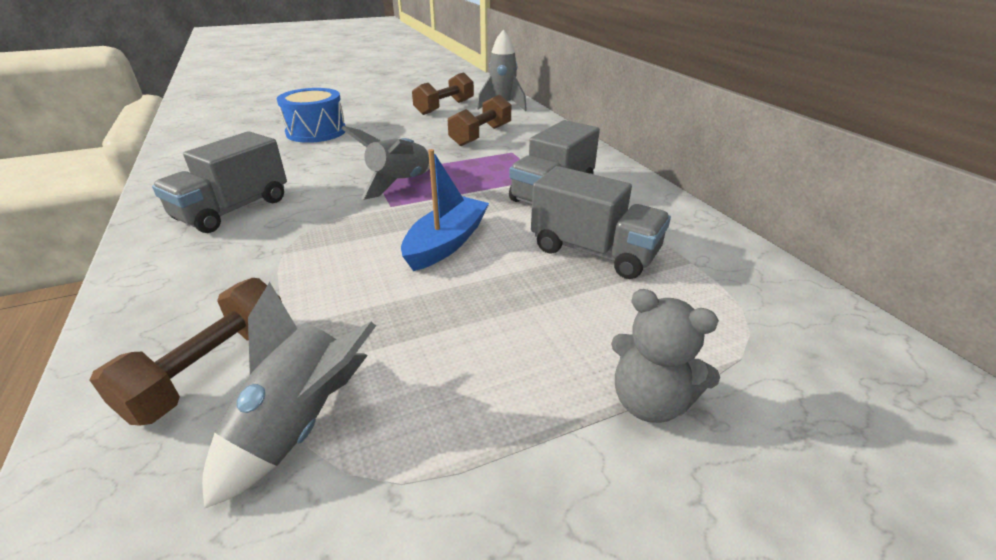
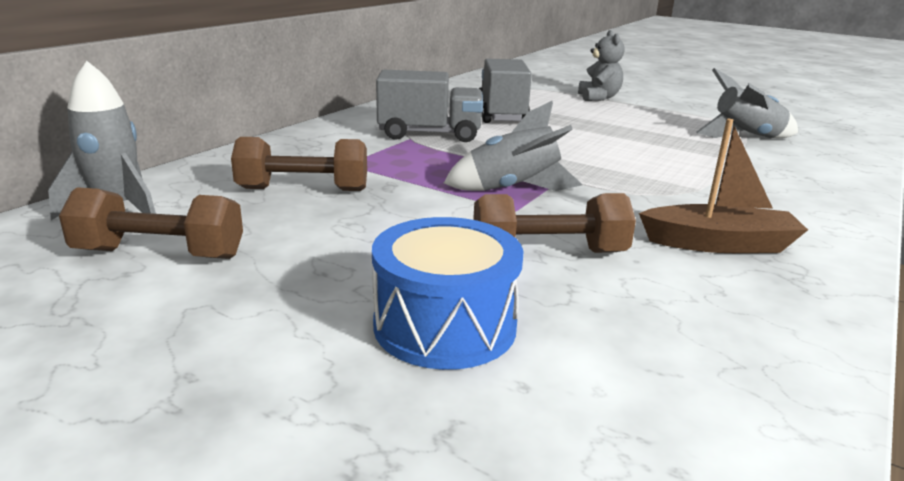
camera: 125 degrees left, 10 degrees down
brown dumbbell [90,278,282,426] -> brown dumbbell moved to [473,193,636,253]
grey truck [152,131,287,233] -> brown boat [639,119,808,253]
blue boat [401,149,489,271] -> none

